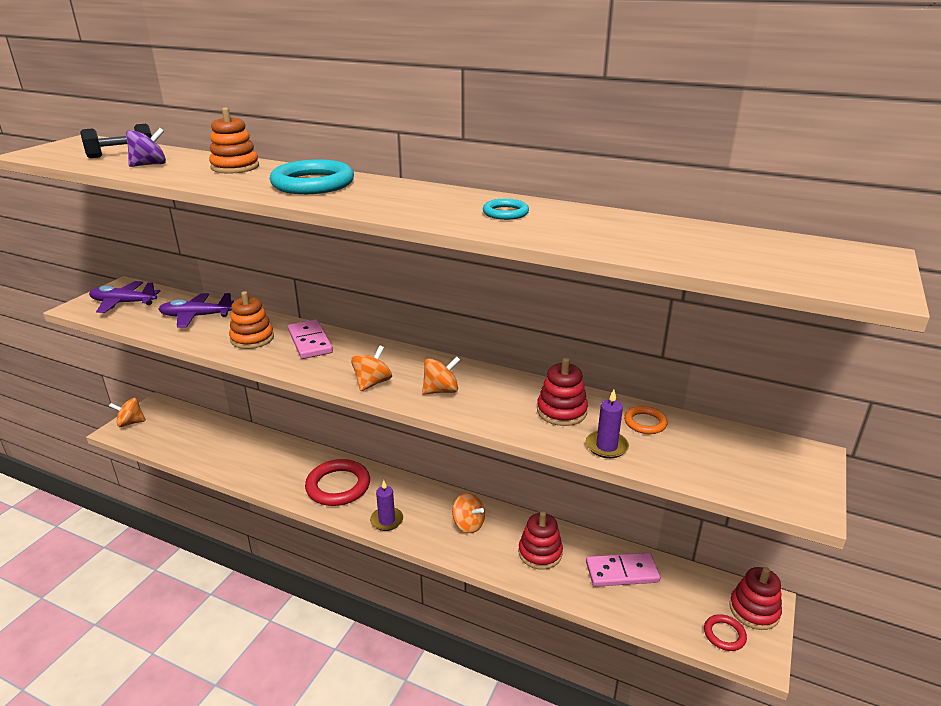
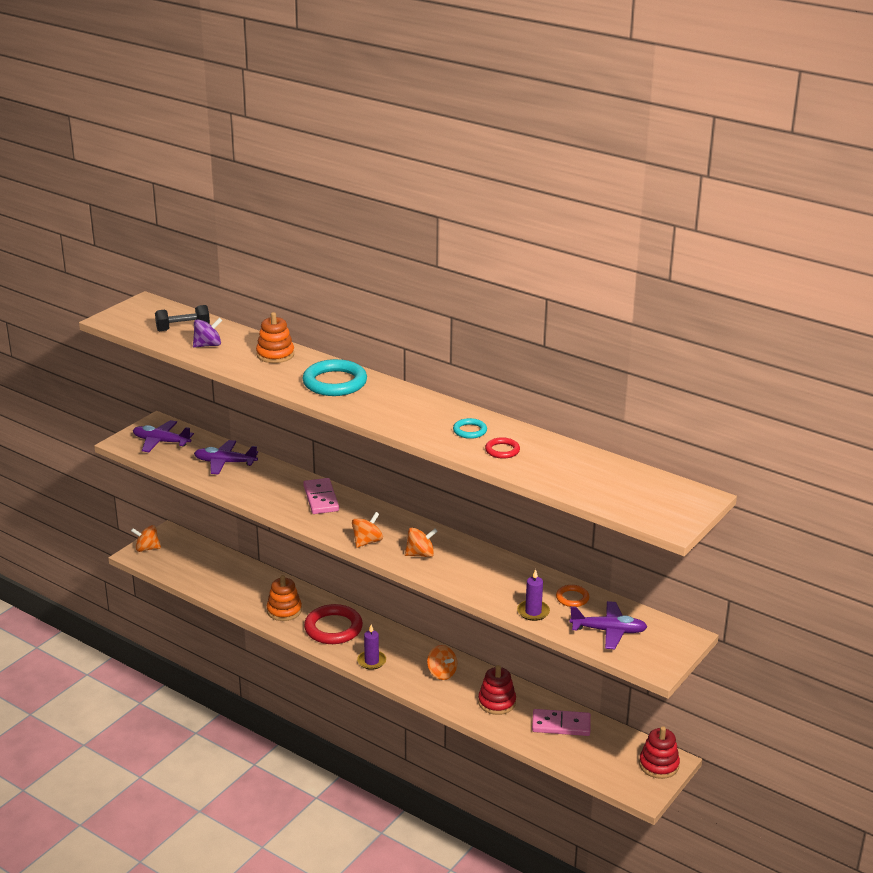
camera: 10 degrees right, 0 degrees up
orange stacking toy [229,291,274,349] -> orange stacking toy moved to [267,575,302,621]
red stacking toy [537,358,588,426] -> none
red ring [704,614,747,651] -> red ring moved to [485,437,520,459]
none -> purple plane [570,601,647,649]

